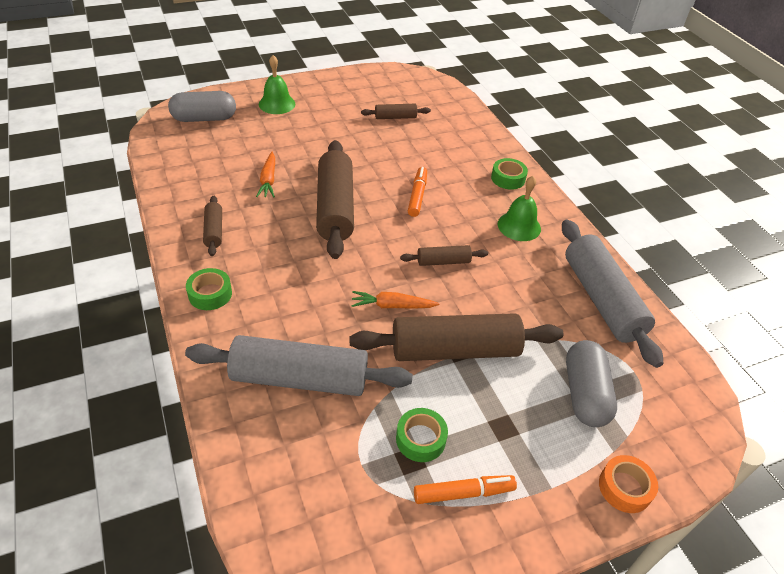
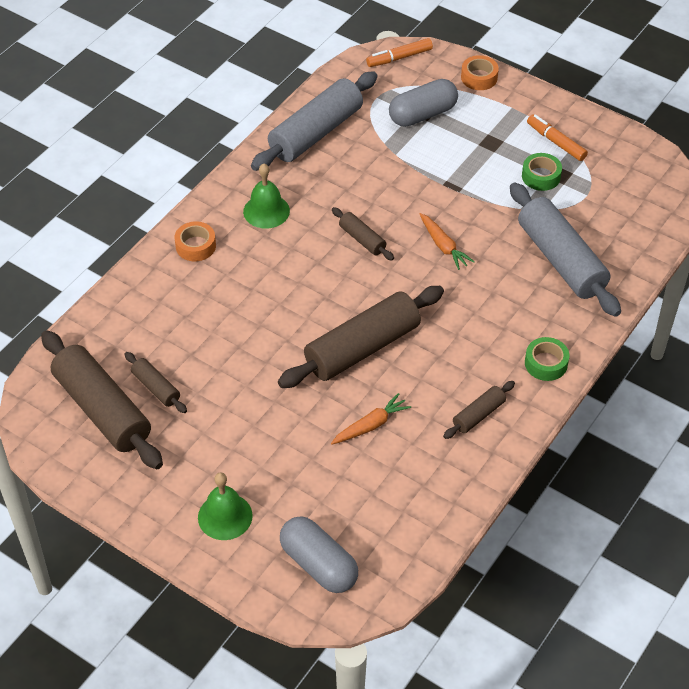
camera: 120 degrees left, 5 degrees up
brown rolling pin [349,313,564,361] -> brown rolling pin moved to [41,330,163,469]
orange marker [408,167,427,217] -> orange marker moved to [366,38,433,67]
green tape [491,158,528,190] -> orange tape [174,221,216,261]

